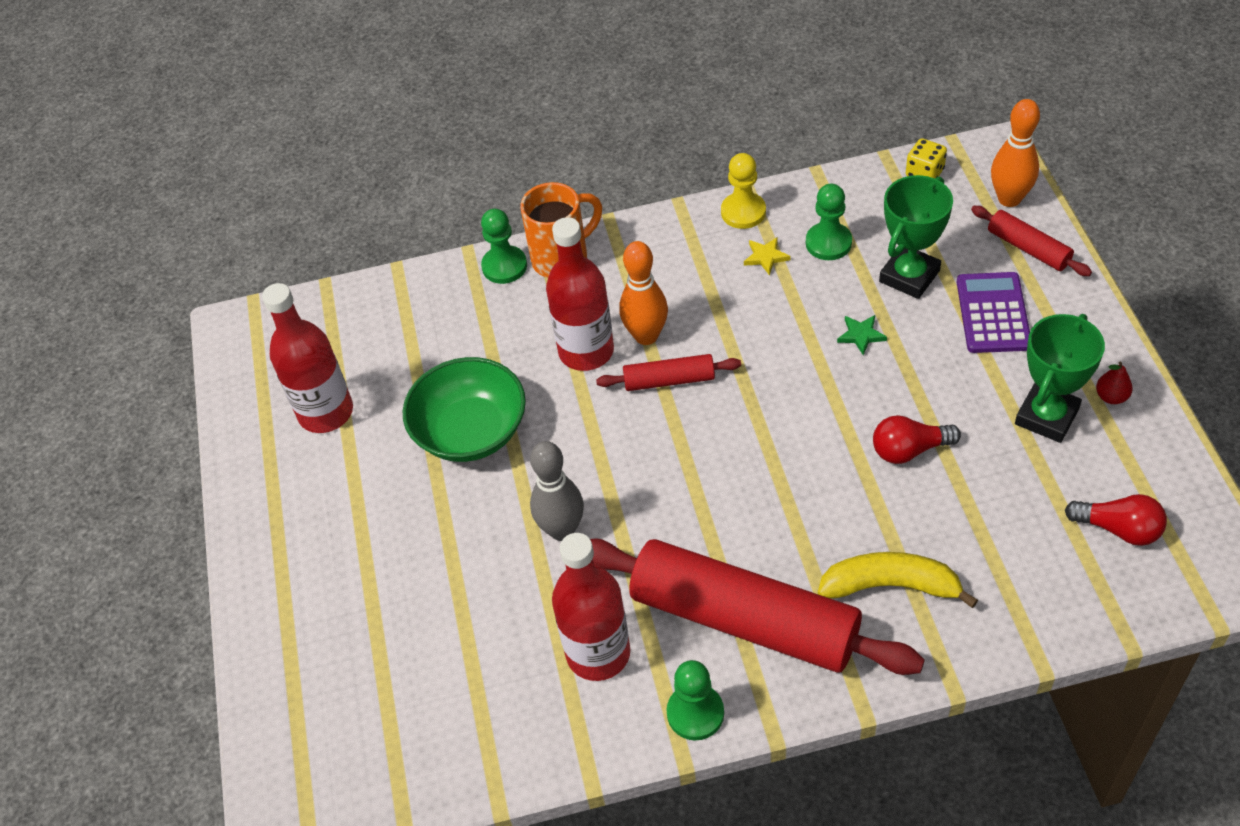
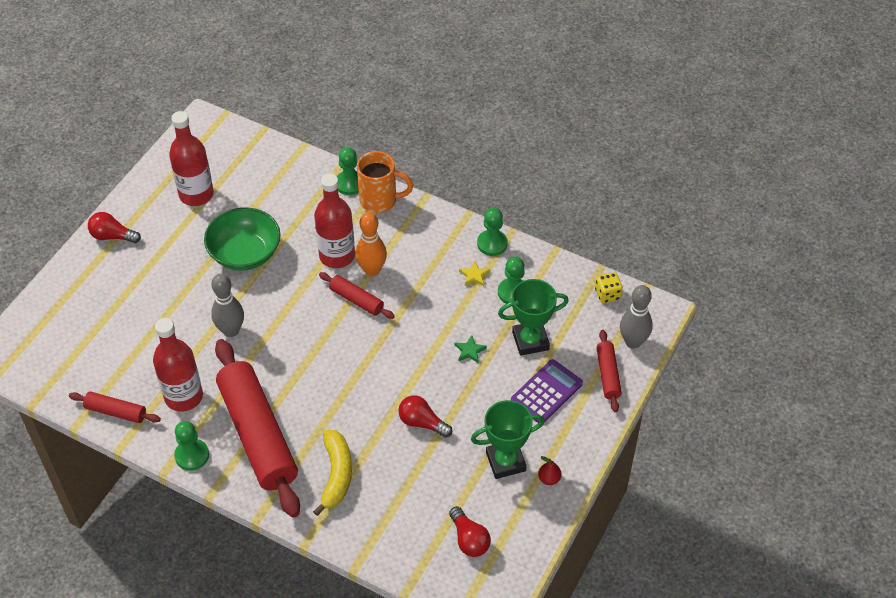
camera: 35 degrees right, 0 degrees up
yellow pawn [721,153,766,229] -> green pawn [477,208,508,256]
yellow banana [818,552,978,608] -> yellow banana turned 45 degrees clockwise [313,429,352,516]
orange bowling pin [991,99,1040,207] -> grey bowling pin [620,285,653,349]
none -> red rolling pin [69,392,161,423]
none -> red light bulb [88,212,141,243]

